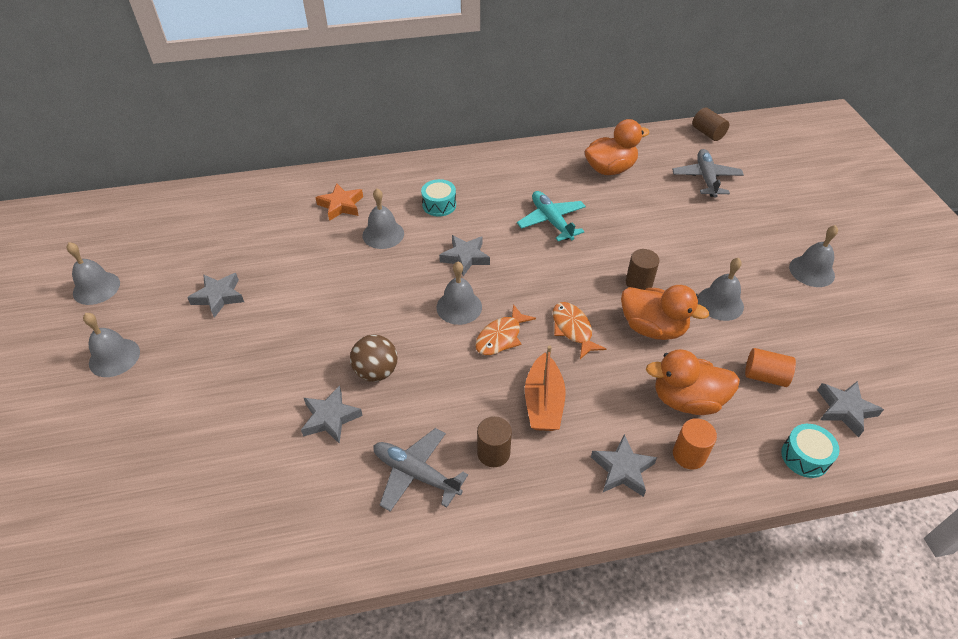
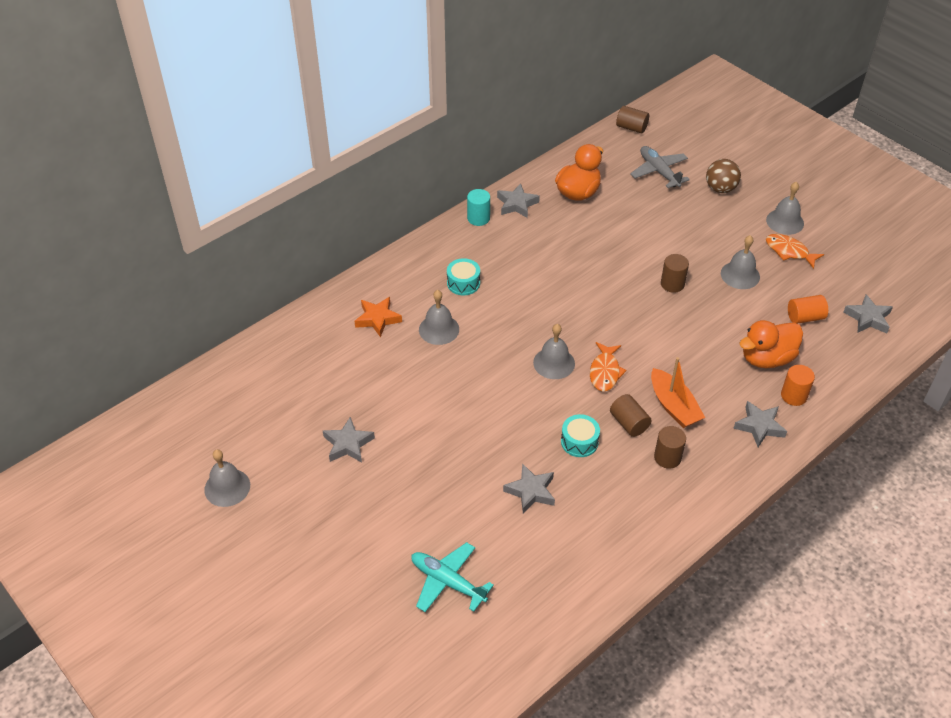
camera: 30 degrees left, 0 degrees up
grey bell [83,313,140,377] -> none
brown ball [350,335,398,382] -> brown ball moved to [706,159,741,193]
grey plane [374,428,468,512] -> none
grey star [439,235,490,276] -> grey star moved to [497,183,540,218]
turquoise plane [517,191,586,241] -> turquoise plane moved to [411,542,494,612]
orange fish [553,302,606,359] -> orange fish moved to [766,234,824,269]
orange duck [621,285,709,340] -> none
turquoise drum [781,424,840,478] -> turquoise drum moved to [561,414,600,457]
none -> turquoise cylinder [467,189,490,226]
none -> brown cylinder [610,394,652,437]

